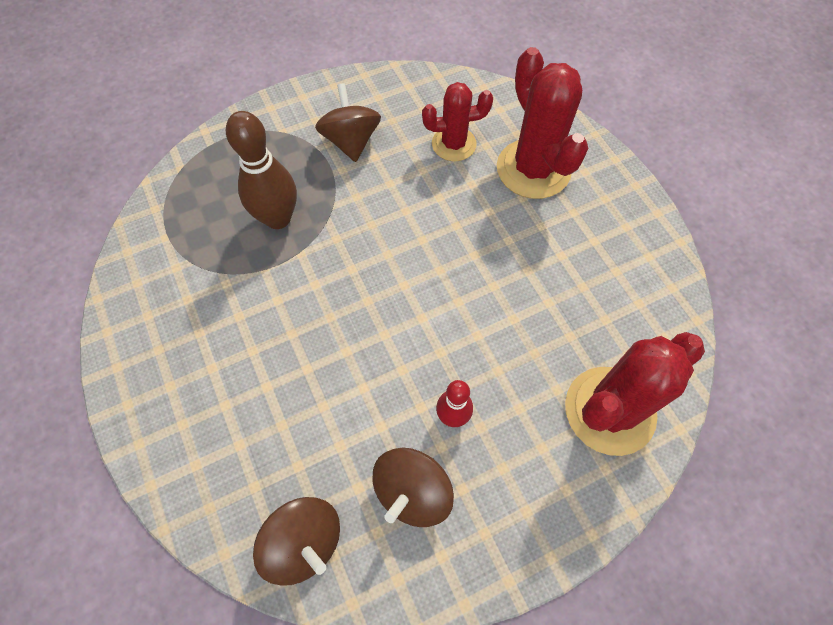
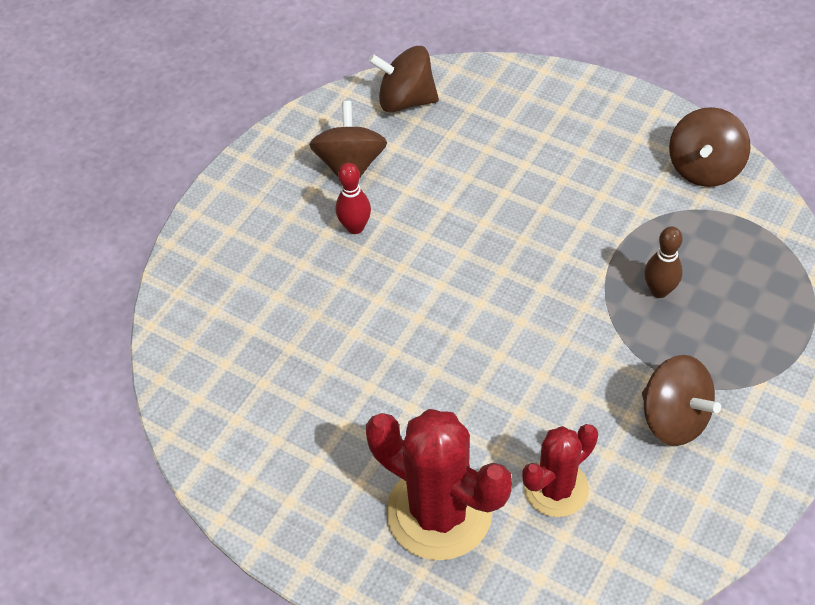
camera: 150 degrees right, 10 degrees down
brown bowling pin [226,111,297,229] -> brown bowling pin [644,226,683,298], size x0.57
red cactus [565,332,705,456] -> none
none -> brown spinning top [669,107,750,187]

